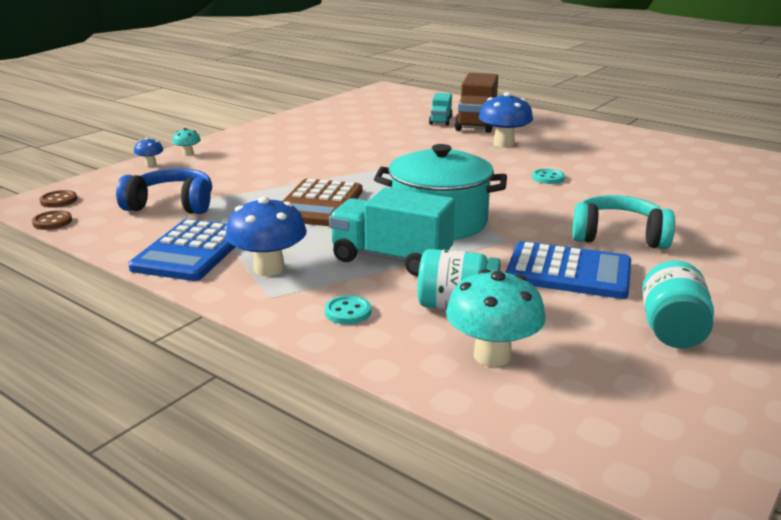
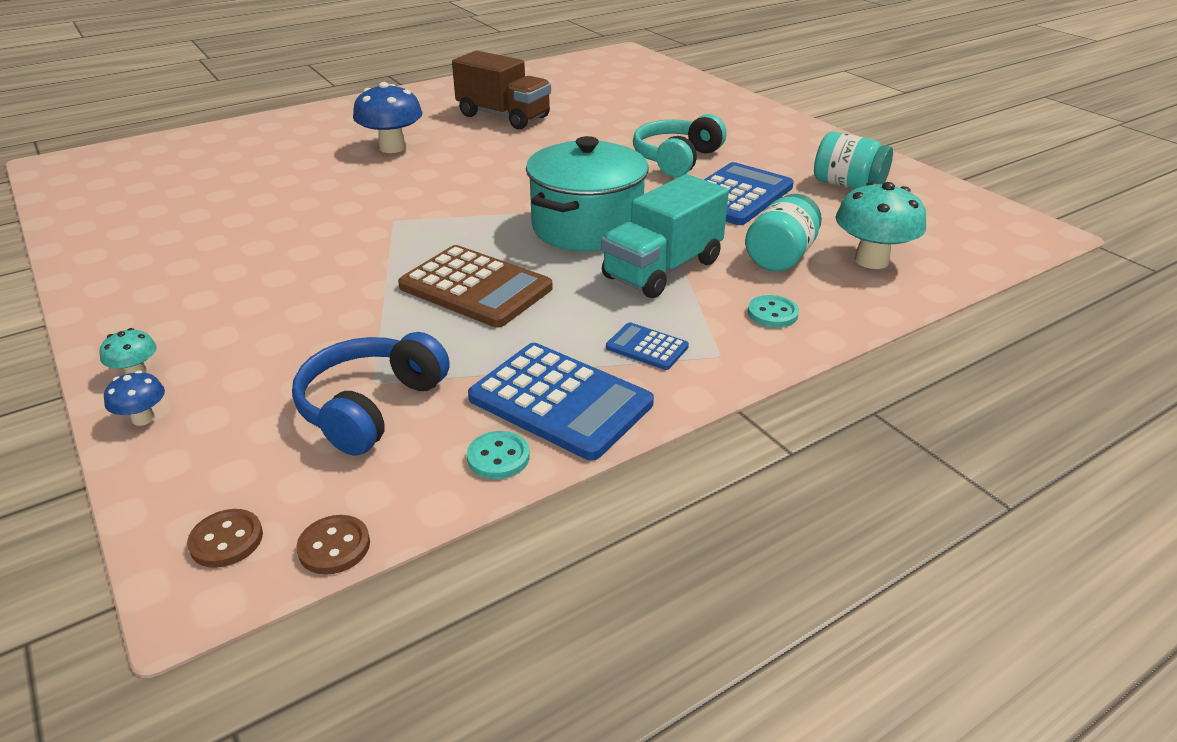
camera: 70 degrees left, 10 degrees up
blue mushroom [225,197,307,276] -> blue calculator [606,322,689,370]
turquoise truck [429,93,452,126] -> none
brown truck [454,73,498,133] -> brown truck moved to [452,50,551,129]
turquoise button [532,169,565,184] -> turquoise button moved to [467,431,530,479]

